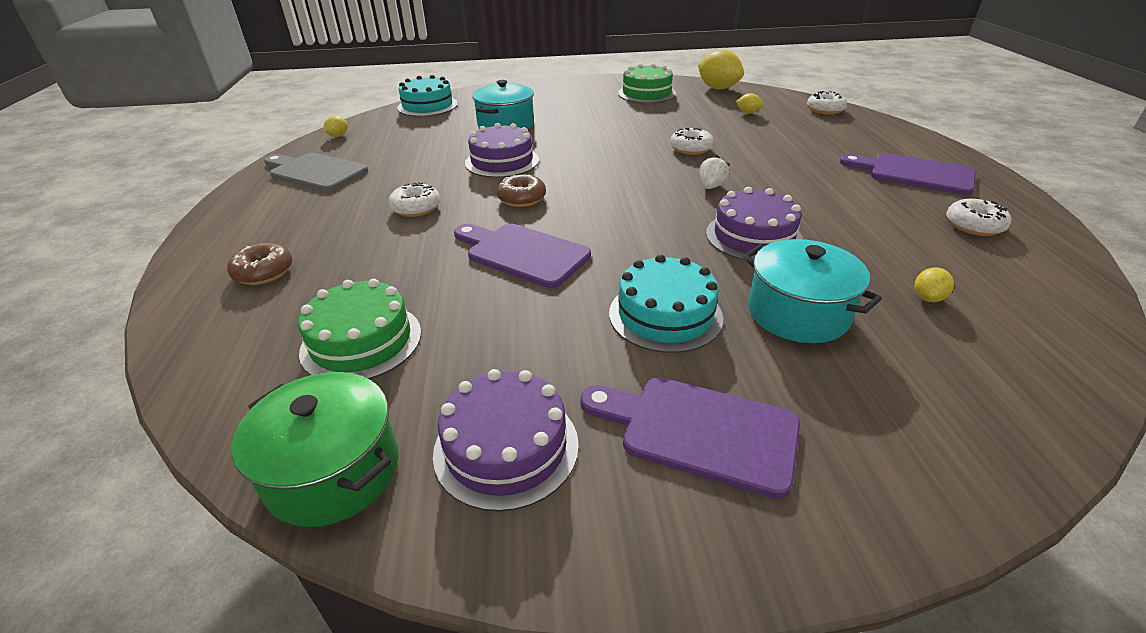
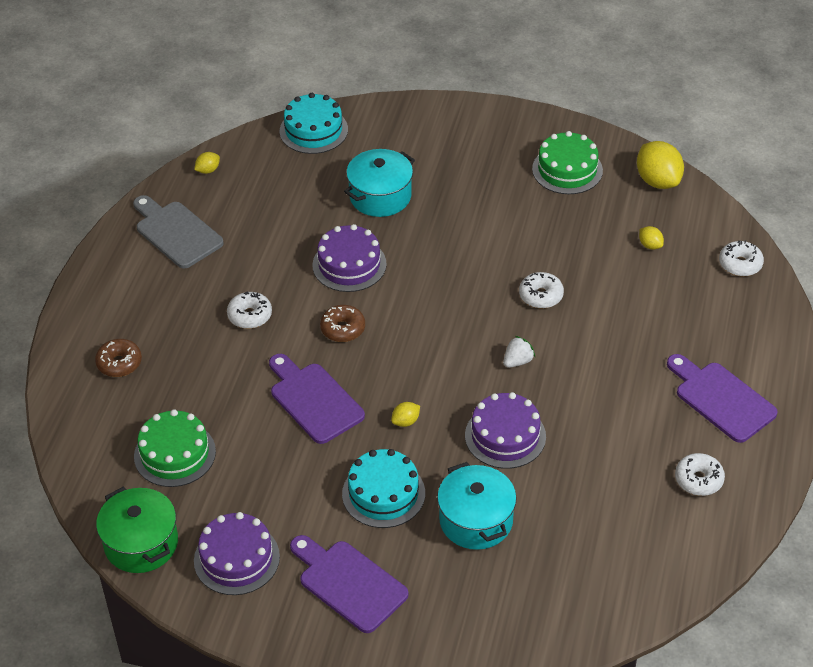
camera: 20 degrees right, 10 degrees up
yellow lemon [915,267,954,302] -> yellow lemon moved to [391,402,420,427]

